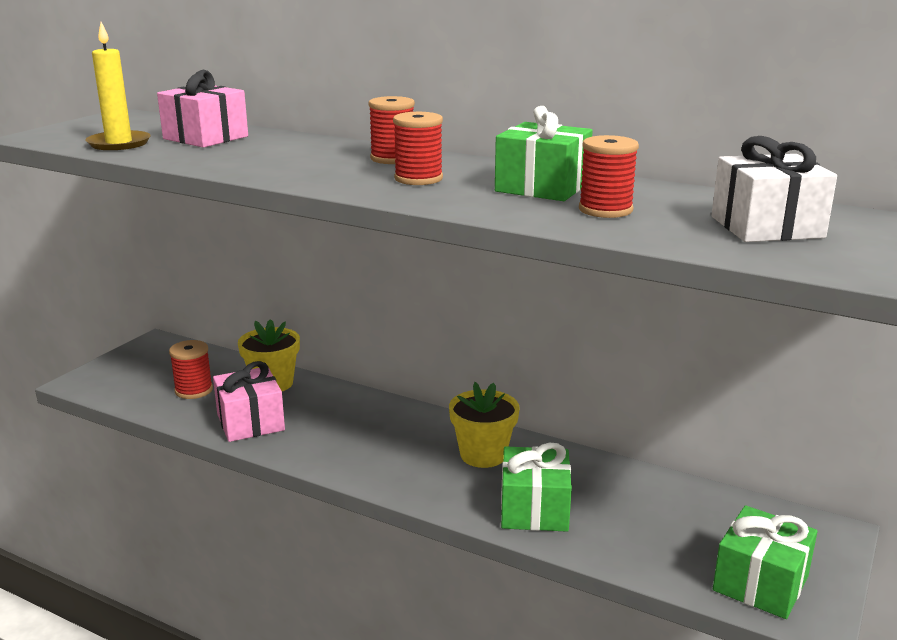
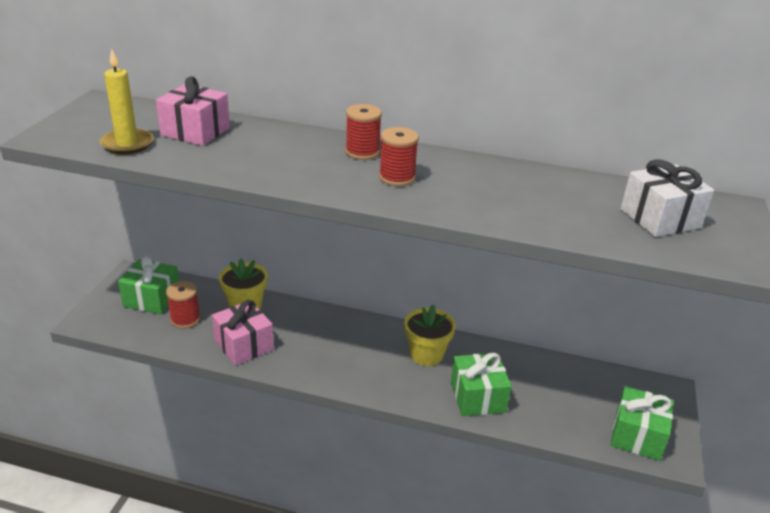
camera: 15 degrees left, 10 degrees up
green gift [495,106,593,201] -> green gift moved to [118,256,179,315]
red spool [579,135,639,218] -> none

